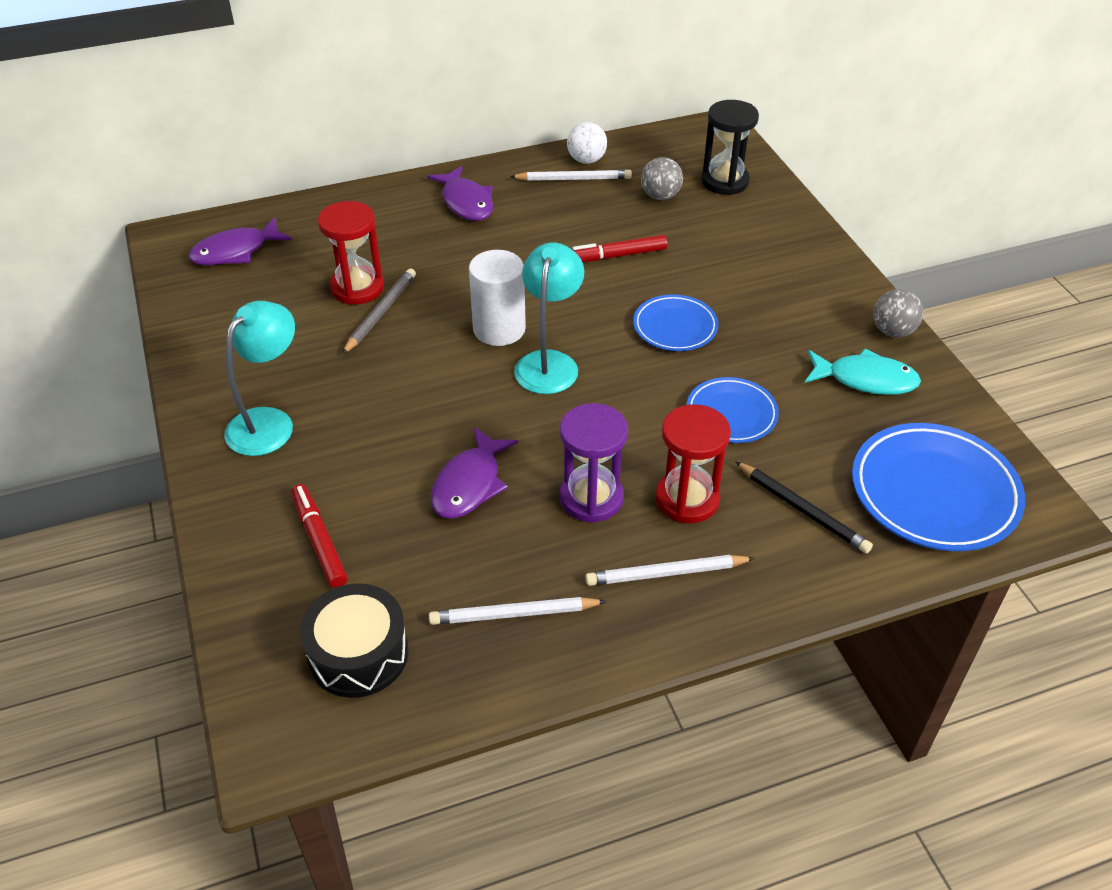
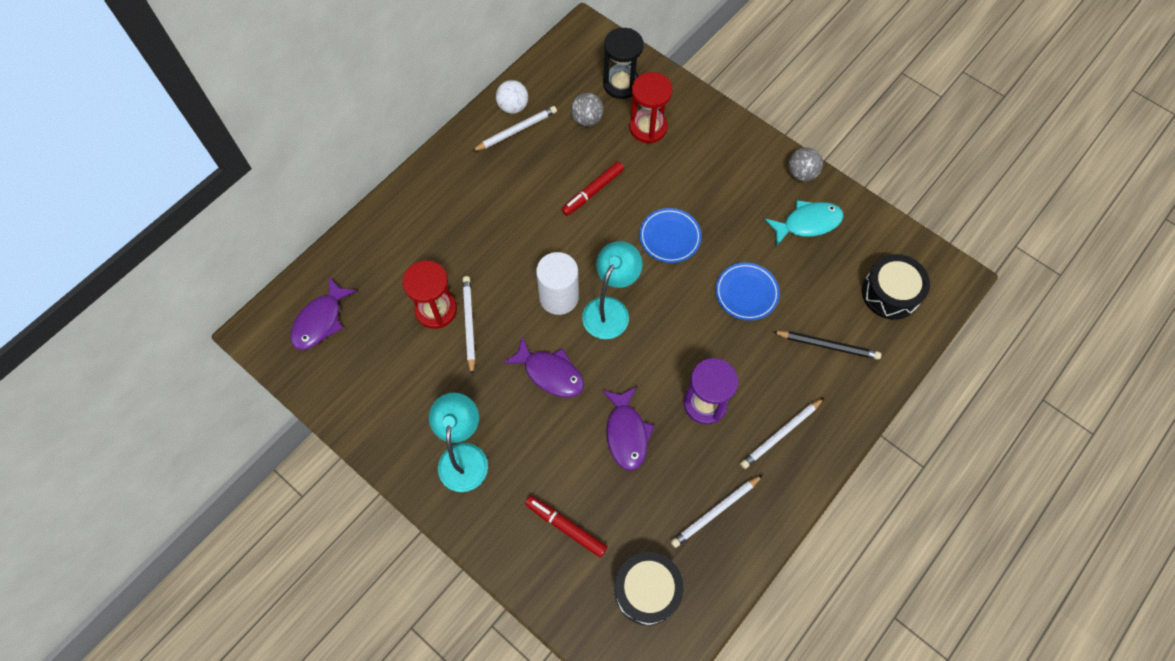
camera: 30 degrees left, 20 degrees up
grey pencil [342,268,416,355] -> white pencil [463,276,475,375]
purple fish [427,166,493,221] -> purple fish moved to [503,336,584,397]
turquoise lamp [514,243,584,394] -> turquoise lamp turned 45 degrees clockwise [582,241,643,339]
red hourglass [655,404,731,523] -> red hourglass moved to [629,72,673,143]
blue plate [852,423,1025,551] -> black drum [862,254,930,320]

